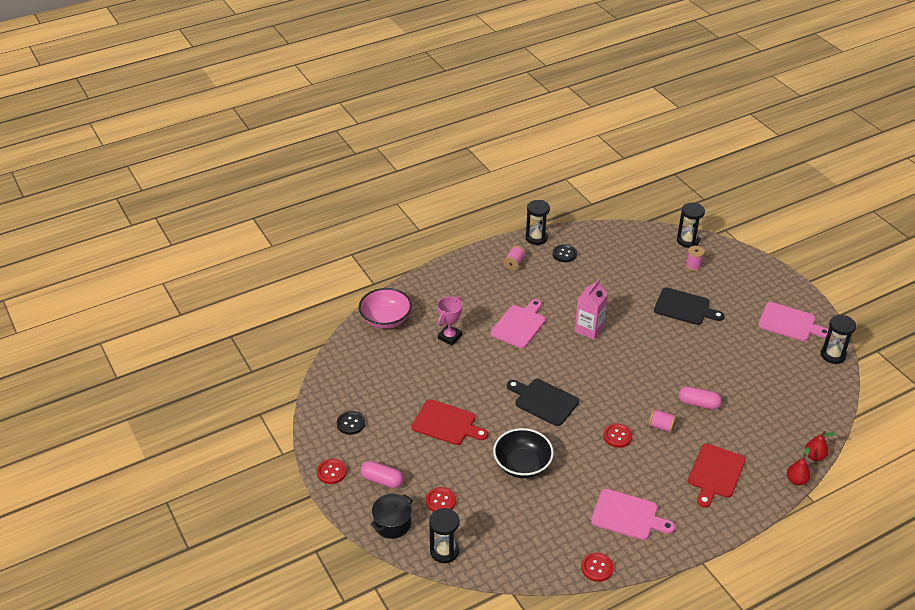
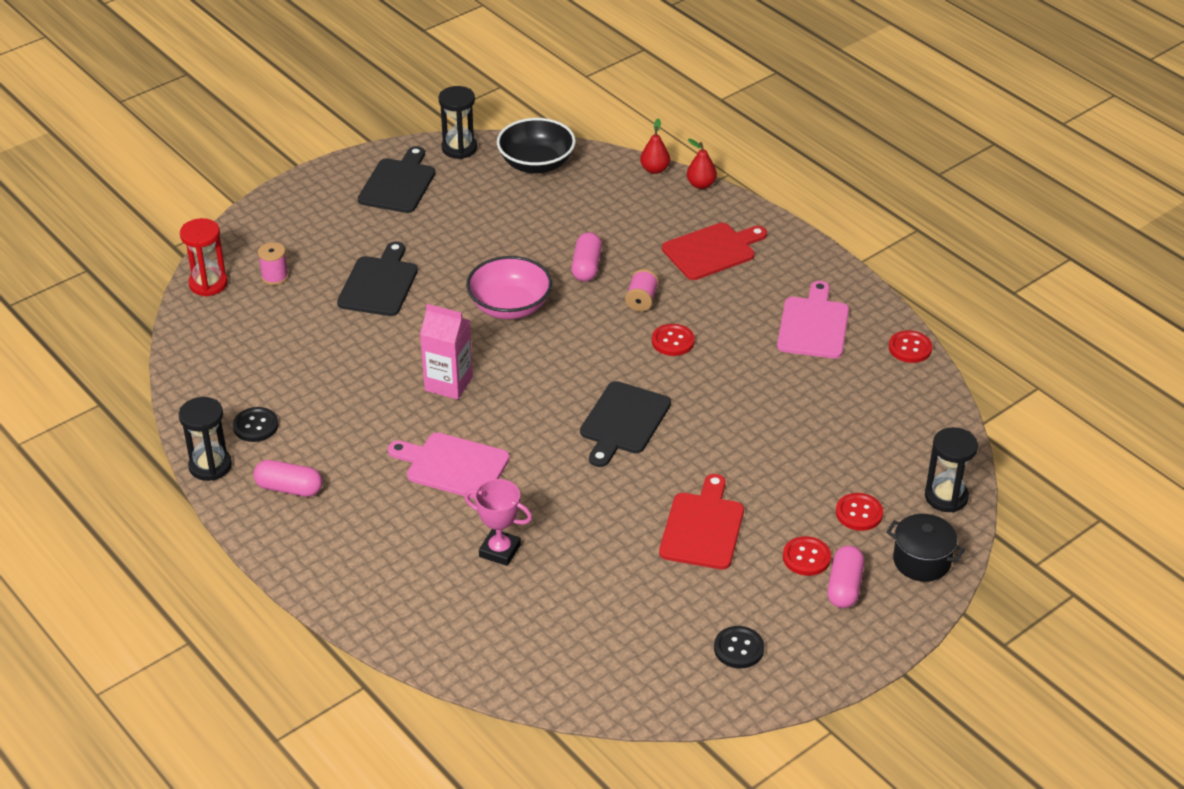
camera: 100 degrees left, 0 degrees up
red button [317,459,347,484] -> red button moved to [783,536,831,576]
pink bowl [359,288,412,329] -> pink bowl moved to [466,256,552,319]
black bowl [493,428,554,478] -> black bowl moved to [497,118,576,173]
pink spool [503,246,526,270] -> pink capsule [254,460,322,497]
black hourglass [677,203,705,248] -> red hourglass [180,218,228,297]
red cutting board [688,443,745,508] -> red cutting board turned 45 degrees counterclockwise [662,223,767,280]
pink cutting board [758,302,828,341] -> black cutting board [358,146,436,213]

